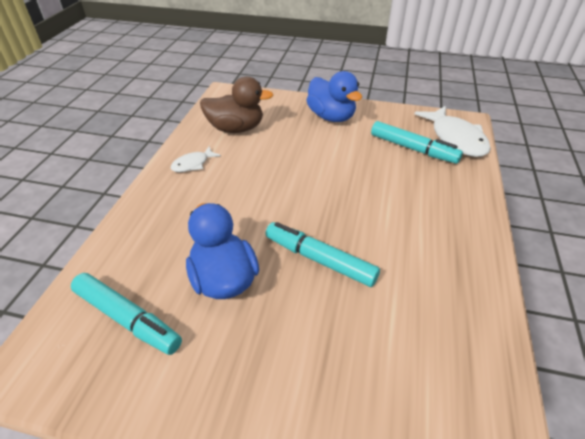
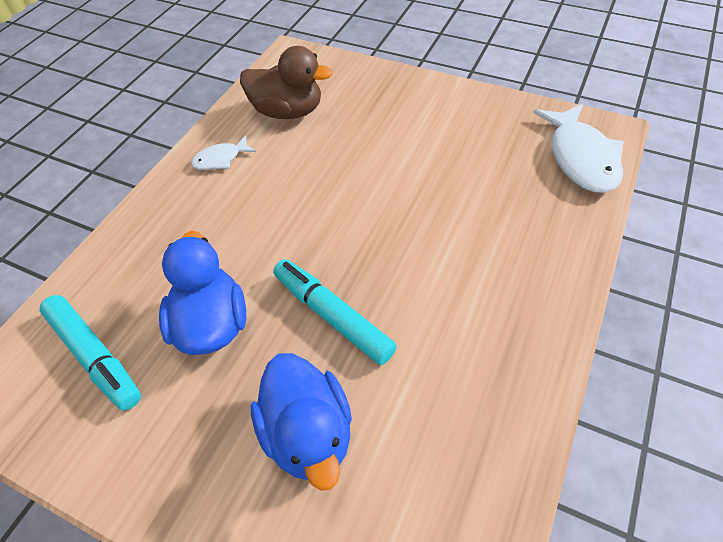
camera: 15 degrees right, 10 degrees up
blue duck [306,71,362,122] -> blue duck moved to [251,353,352,491]
turquoise marker [371,121,463,164] -> none

